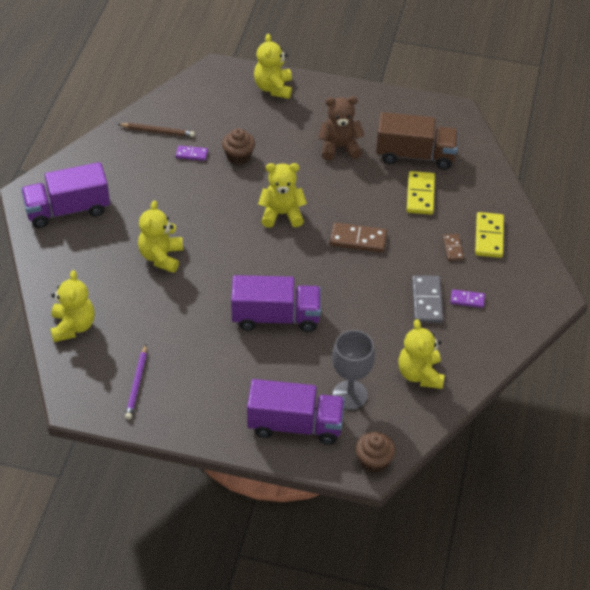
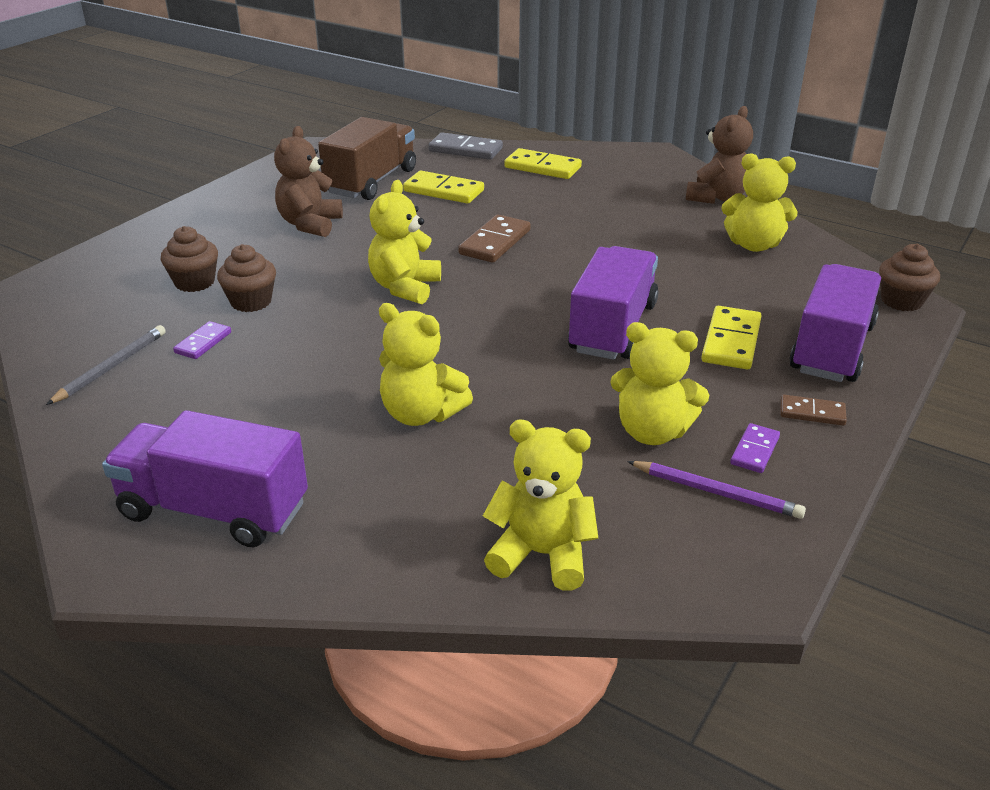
camera: 70 degrees left, 15 degrees down
purple truck [21,162,110,228] -> purple truck turned 105 degrees clockwise [102,410,308,547]
brown pencil [118,123,195,137] -> grey pencil [46,325,166,405]
yellow teddy bear [254,34,292,99] -> yellow teddy bear moved to [610,322,709,445]
grey goblet [332,330,375,410] -> none
grey domino [412,275,443,323] -> grey domino moved to [428,132,503,160]
brown domino [443,234,464,261] -> brown domino moved to [780,395,847,426]
purple domino [450,289,485,308] -> purple domino moved to [730,423,780,473]
none -> brown cupcake [161,226,218,292]
none -> brown teddy bear [686,106,753,204]
none -> yellow domino [701,306,762,369]

